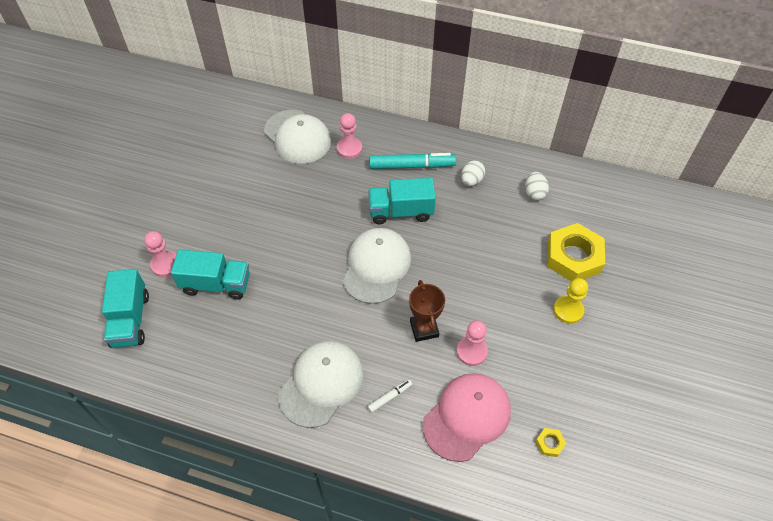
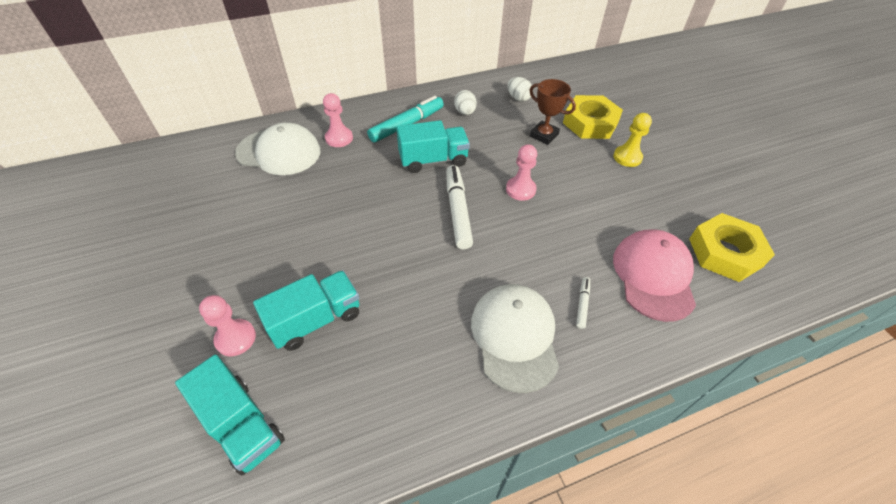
camera: 40 degrees left, 5 degrees down
white cap [343,228,411,304] -> white marker [446,165,473,249]
turquoise truck [368,178,436,224] -> turquoise truck turned 150 degrees counterclockwise [396,120,470,173]
brown trophy [409,280,445,342] -> brown trophy moved to [529,79,576,145]
pink pawn [457,320,488,366] -> pink pawn moved to [506,144,537,201]
yellow nut [536,428,566,457] -> yellow nut [689,213,775,282], size x2.45

